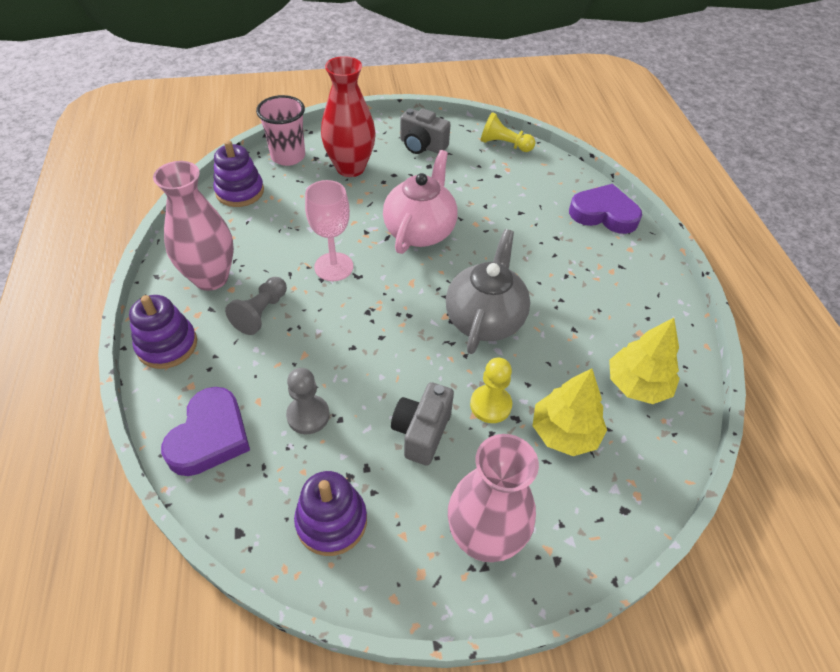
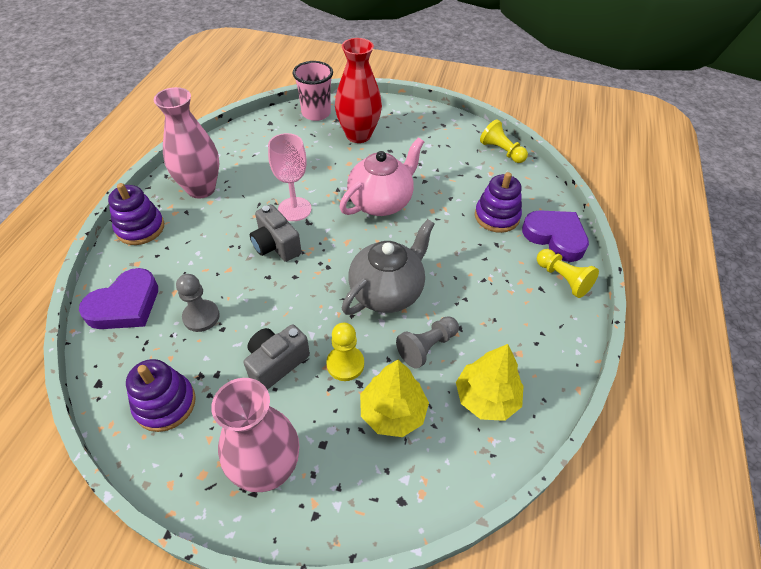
camera: 25 degrees right, 0 degrees up
purple stacking toy [213,140,264,207] -> purple stacking toy moved to [475,172,522,233]
grey pawn [225,277,287,335] -> grey pawn moved to [396,316,459,369]
grey camera [400,108,451,154] -> grey camera moved to [250,204,302,262]
none -> yellow pawn [537,249,599,298]

